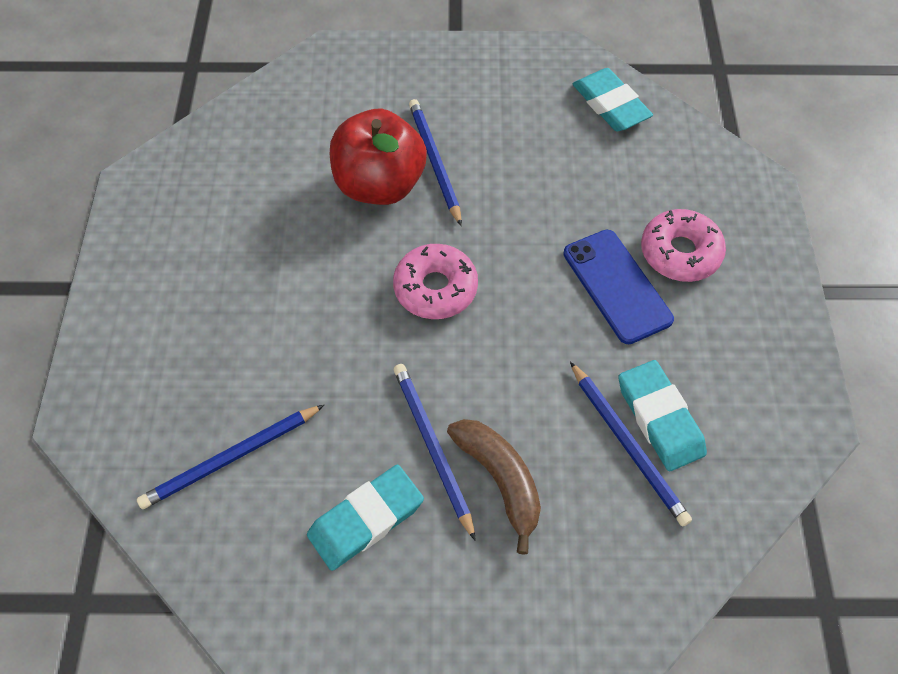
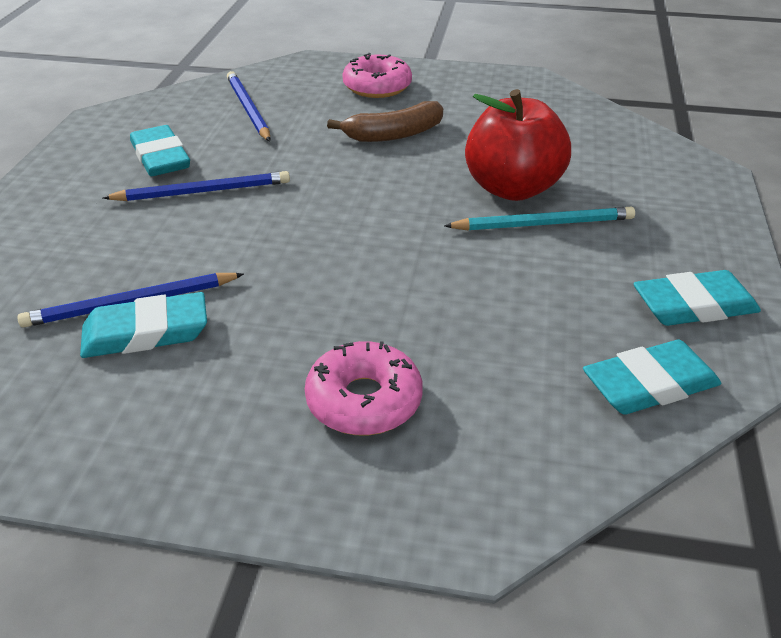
camera: 100 degrees right, 20 degrees down
pink donut [393,244,478,319] -> pink donut moved to [342,53,412,98]
blue pencil [409,99,462,226] -> turquoise pencil [444,207,635,231]
brown banana [447,419,541,555] -> brown banana moved to [327,101,443,142]
blue phone [563,230,674,344] -> none
none -> turquoise eraser [633,270,761,326]

